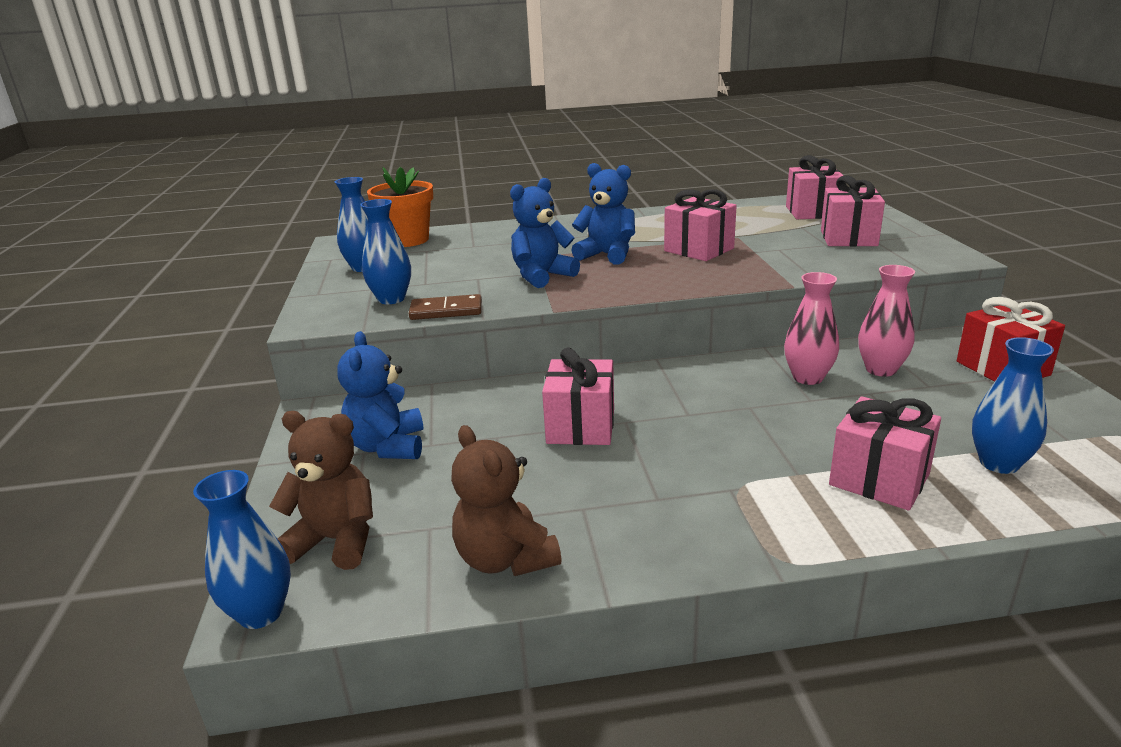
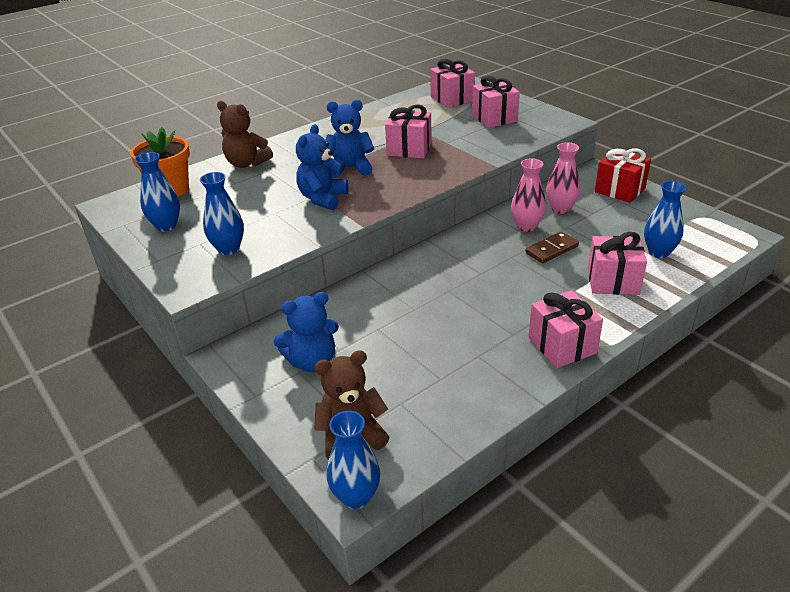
camera: 30 degrees left, 10 degrees up
blue teddy bear [337,331,424,459] -> blue teddy bear turned 75 degrees counterclockwise [274,292,339,372]
brown domino [409,294,482,320] -> brown domino moved to [525,231,579,264]
brown teddy bear [451,425,562,576] -> brown teddy bear moved to [217,101,273,168]
pink gift [542,348,614,445] -> pink gift moved to [528,291,603,368]

